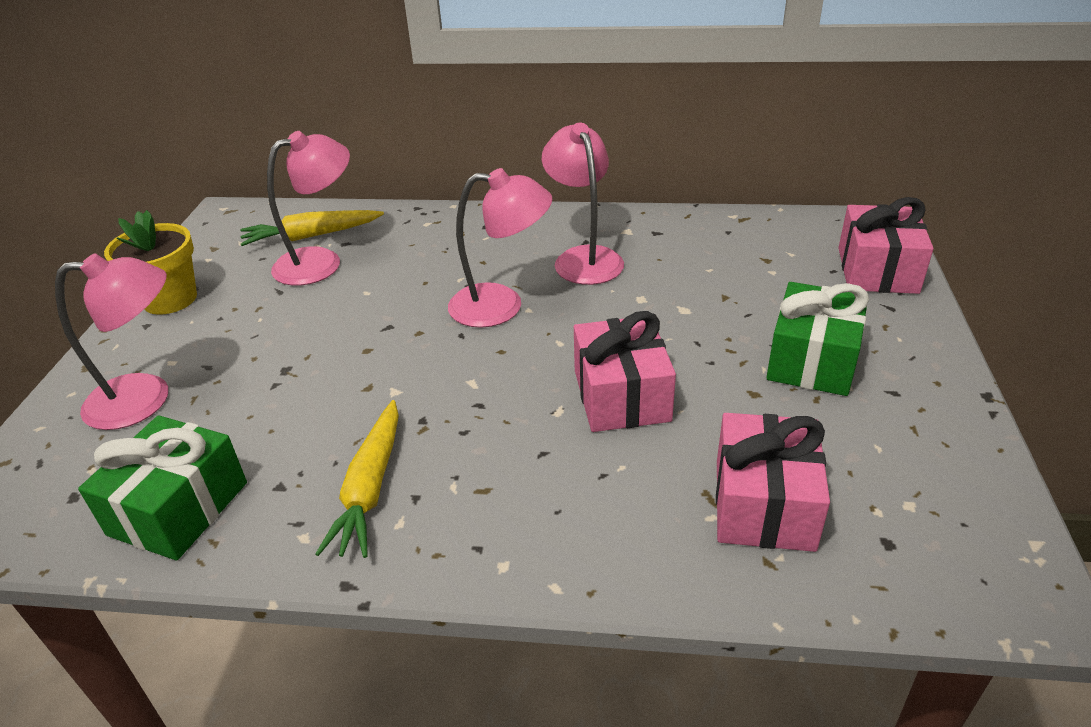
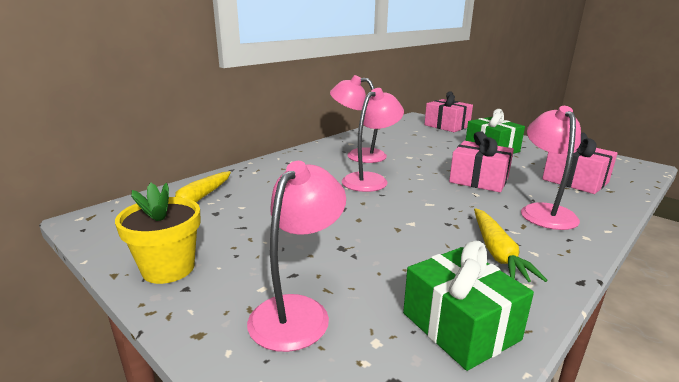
camera: 55 degrees left, 15 degrees down
pink lamp [267,131,350,286] -> pink lamp moved to [521,106,581,230]
yellow carrot [315,400,399,558] -> yellow carrot turned 45 degrees clockwise [474,208,548,282]

